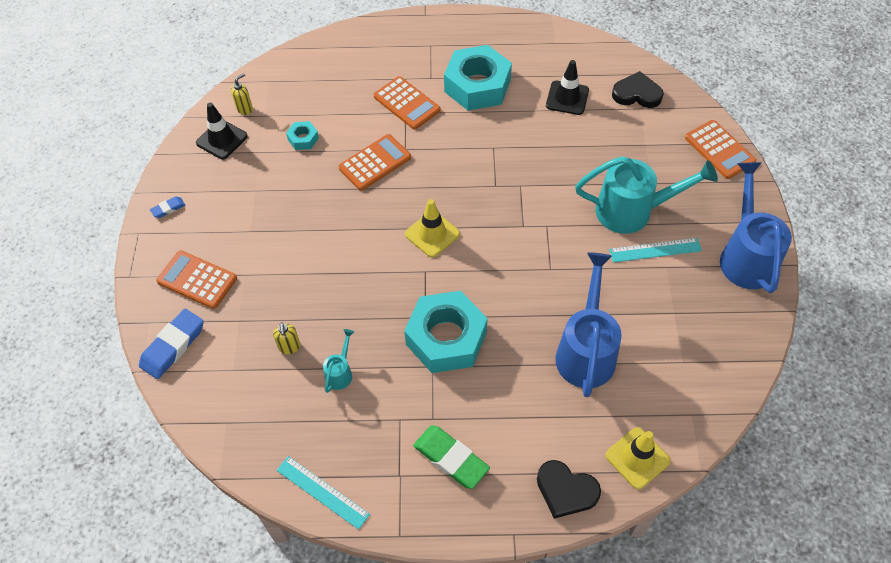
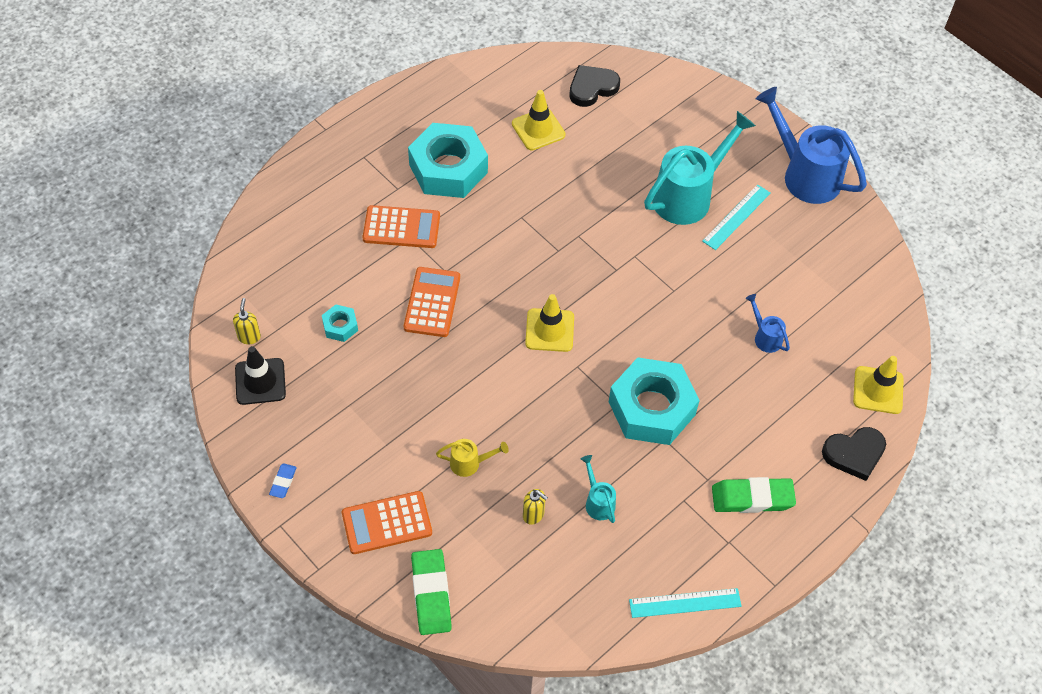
camera: 45 degrees left, 0 degrees up
blue eraser [139,309,204,379] -> green eraser [411,549,452,635]
black traffic cone [546,60,589,115] -> yellow traffic cone [512,90,565,150]
blue watering can [555,253,622,397] -> blue watering can [745,294,790,353], size x0.45
orange calculator [685,120,756,179] -> none
none -> yellow watering can [436,439,509,477]

